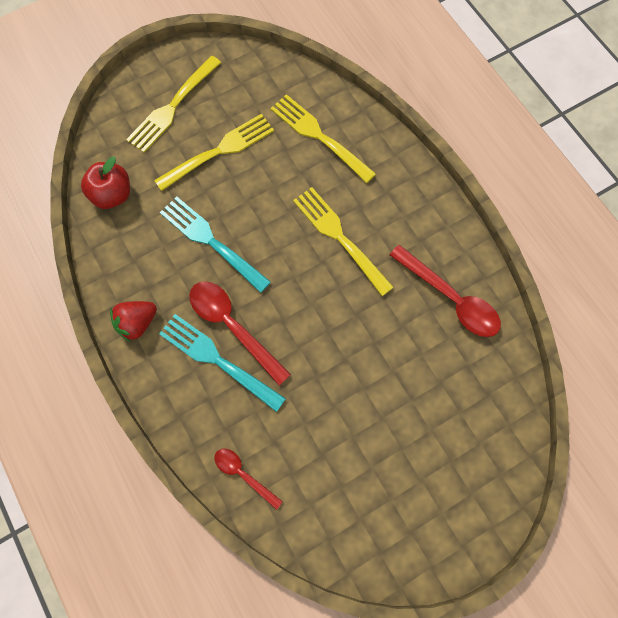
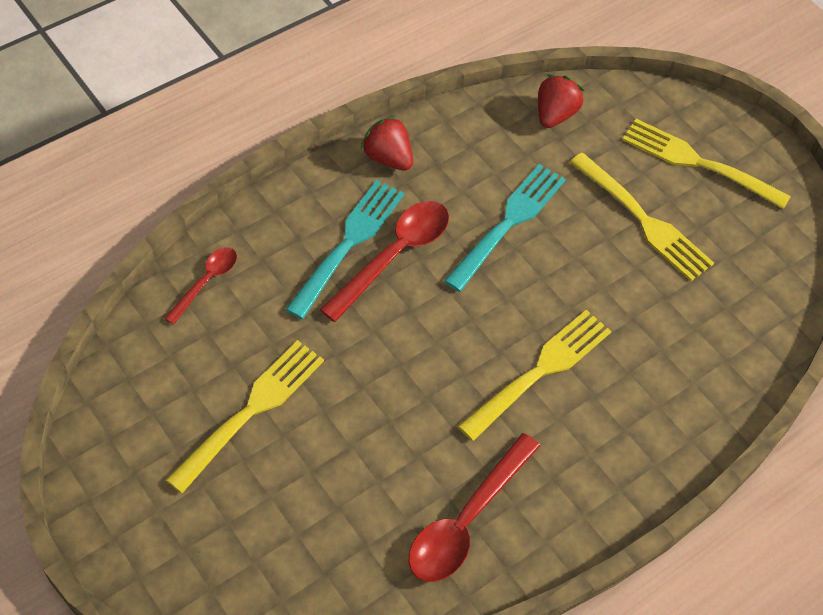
camera: 80 degrees right, 15 degrees down
red apple [81,157,130,209] -> red strawberry [538,74,584,128]
yellow fork [270,94,376,183] -> yellow fork moved to [166,340,324,493]

